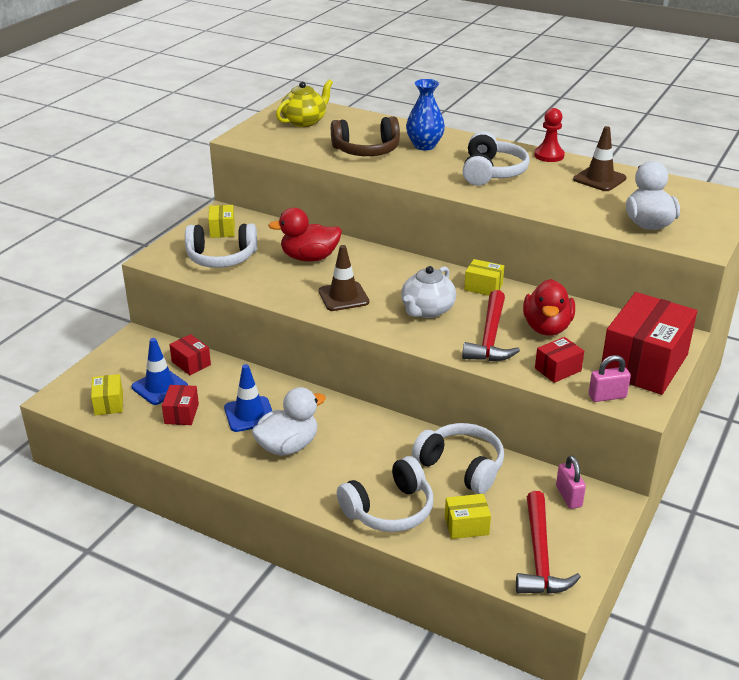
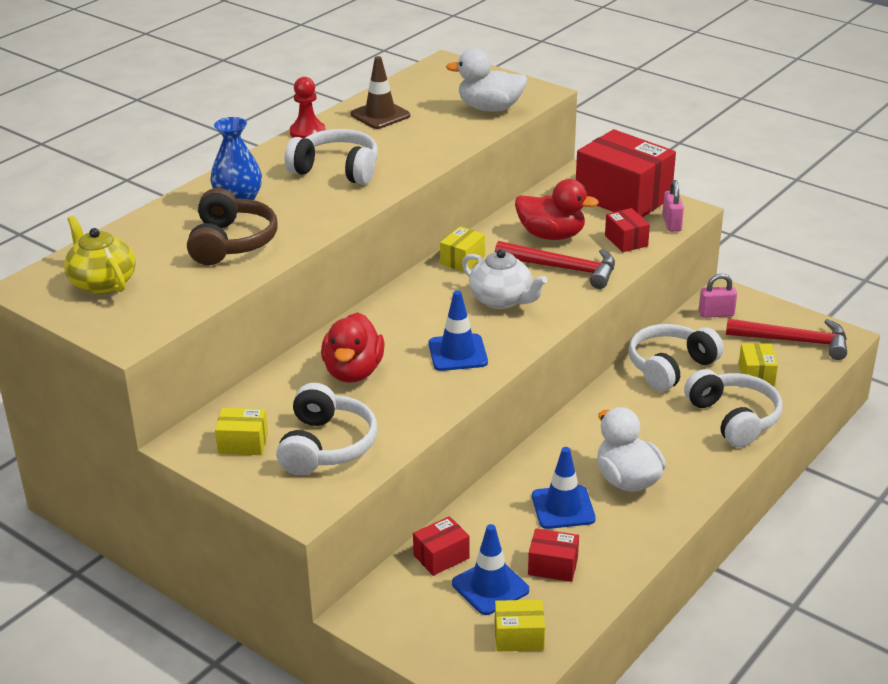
camera: 80 degrees left, 0 degrees up
brown traffic cone [318,245,369,311] -> blue traffic cone [429,290,488,371]

